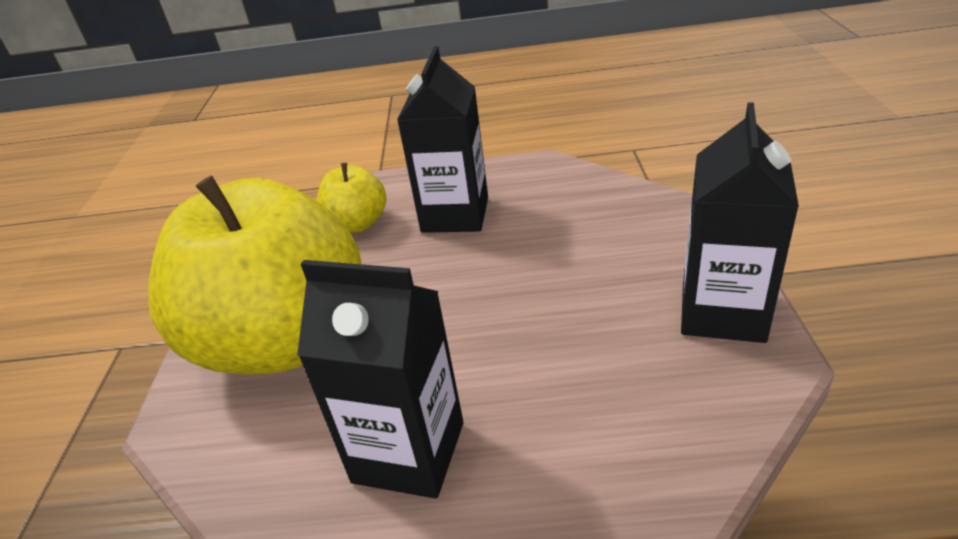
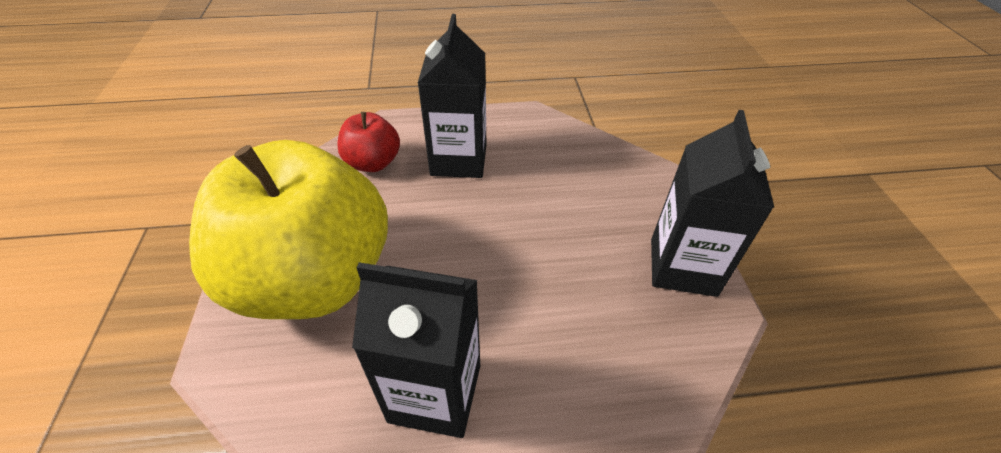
camera: 10 degrees left, 10 degrees up
yellow apple [317,163,386,232] -> red apple [337,112,400,172]

